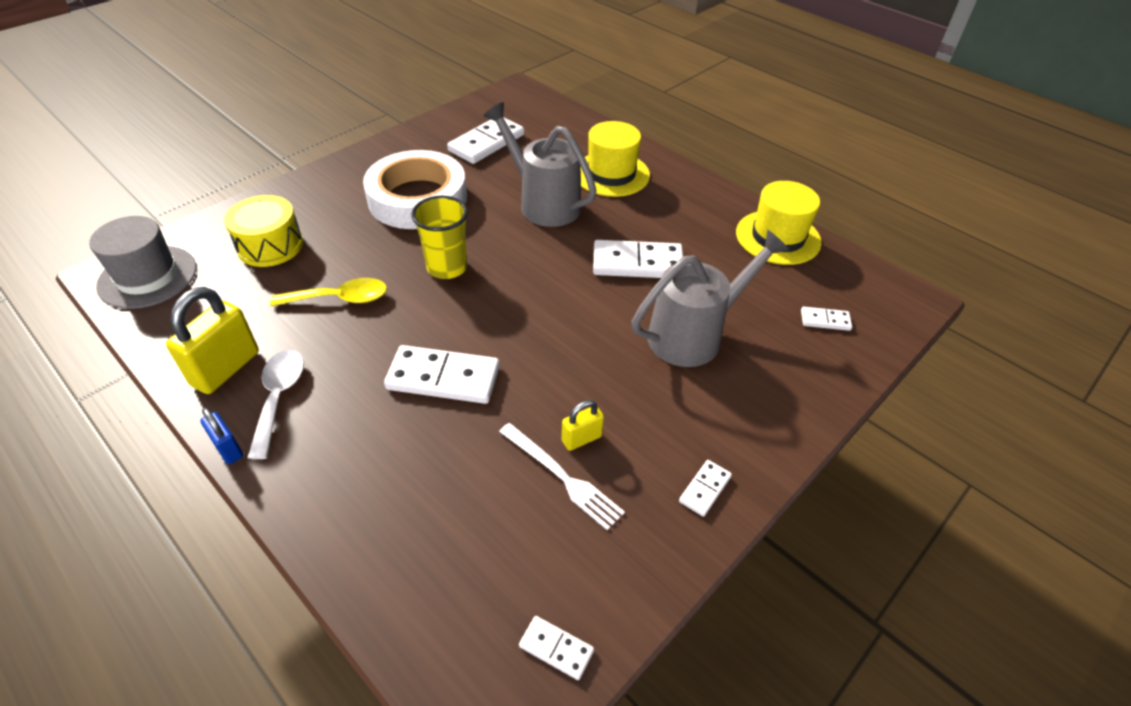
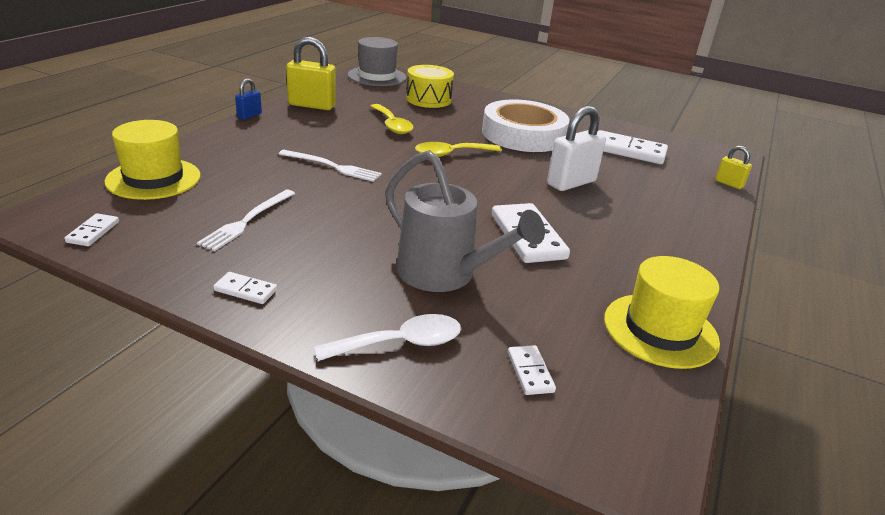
camera: 70 degrees right, 15 degrees down
white spoon [248,350,304,459] -> white spoon moved to [314,314,461,361]
white domino [384,345,500,404] -> white fork [279,150,382,182]
yellow cup [411,196,468,279] -> yellow spoon [415,142,502,157]
grey watering can [484,102,597,227] -> white padlock [547,106,606,191]
yellow padlock [562,400,604,451] -> yellow padlock moved to [715,146,752,189]
yellow hat [580,121,650,197] -> yellow hat moved to [104,120,201,200]

